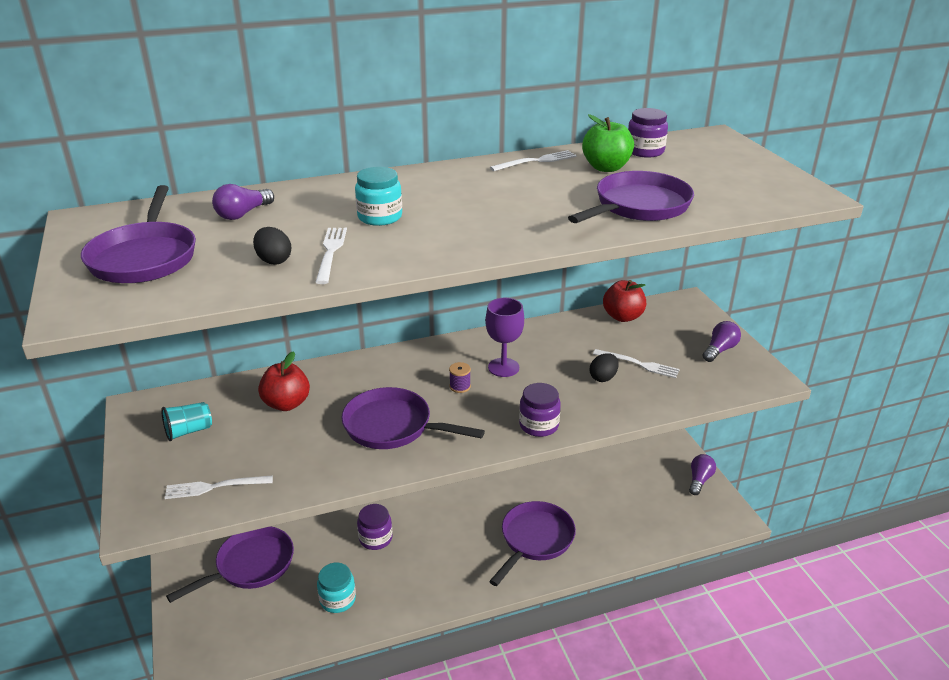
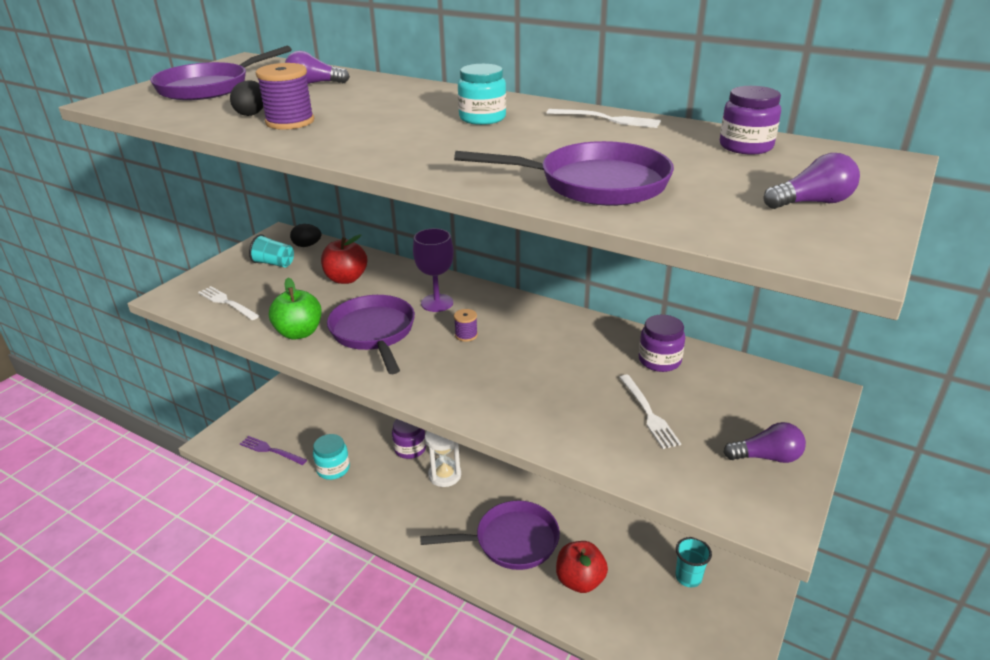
camera: 50 degrees right, 0 degrees up
purple pan [166,526,294,603] -> none
white fork [315,228,347,284] -> purple spool [255,63,314,130]
turquoise jar [355,167,402,226] -> turquoise jar moved to [458,64,506,125]
purple goblet [485,298,524,377] -> purple goblet moved to [413,228,454,312]
purple jar [519,383,561,437] -> purple jar moved to [639,315,685,372]
green apple [582,114,634,172] -> green apple moved to [269,278,322,340]
black egg [590,353,619,382] -> black egg moved to [290,224,322,247]
red apple [603,280,646,322] -> red apple moved to [556,541,608,593]
purple light bulb [689,454,716,495] -> purple light bulb moved to [763,153,860,209]
none -> purple fork [240,436,307,465]
none -> white hourglass [425,431,461,487]
none -> turquoise cup [675,537,712,587]

